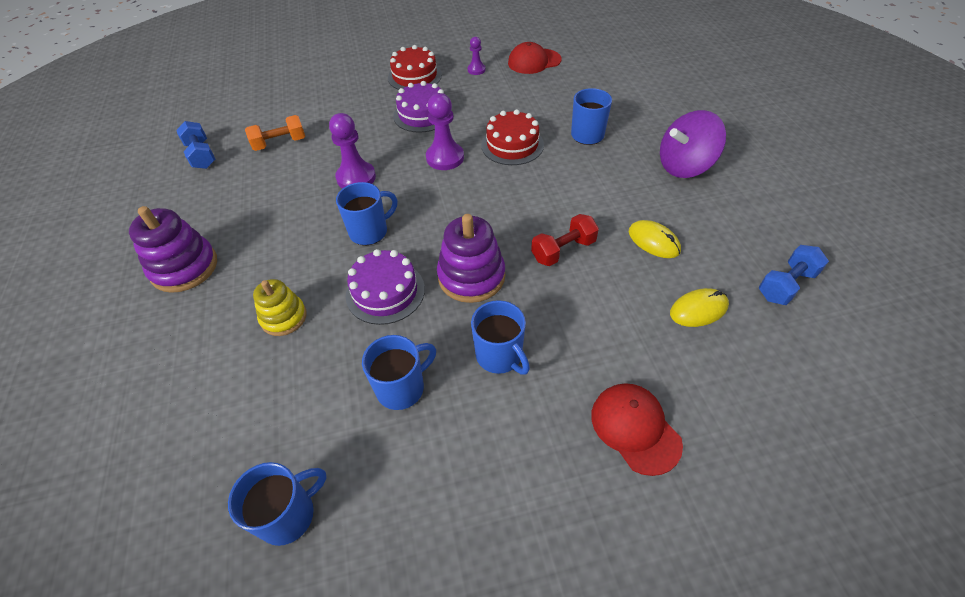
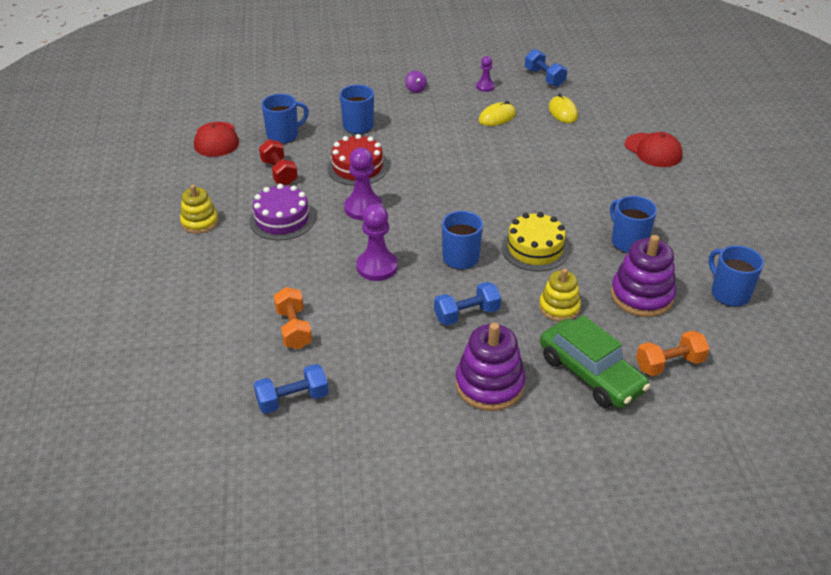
camera: 85 degrees left, 10 degrees down
purple cake [346,249,425,325] -> yellow cake [501,212,570,271]
red cake [388,45,442,90] -> yellow stacking toy [180,185,219,234]
purple stacking toy [437,214,505,303] -> purple stacking toy moved to [611,235,676,317]
purple pawn [467,37,486,75] -> purple pawn moved to [476,56,495,92]
blue mug [471,300,530,375] -> blue mug moved to [261,94,309,144]
red dumbbell [531,214,599,266] -> red dumbbell moved to [259,139,298,185]
red cap [591,383,683,476] -> red cap turned 105 degrees counterclockwise [625,132,683,167]
purple spinning top [660,110,726,178] -> purple spinning top [405,71,427,93], size x0.40
none -> blue dumbbell [434,282,501,325]
none -> green car [540,315,650,408]
none -> orange dumbbell [636,330,710,376]

